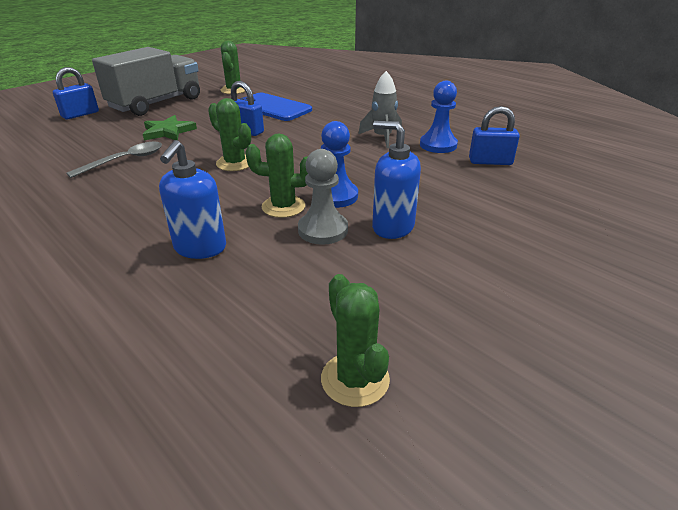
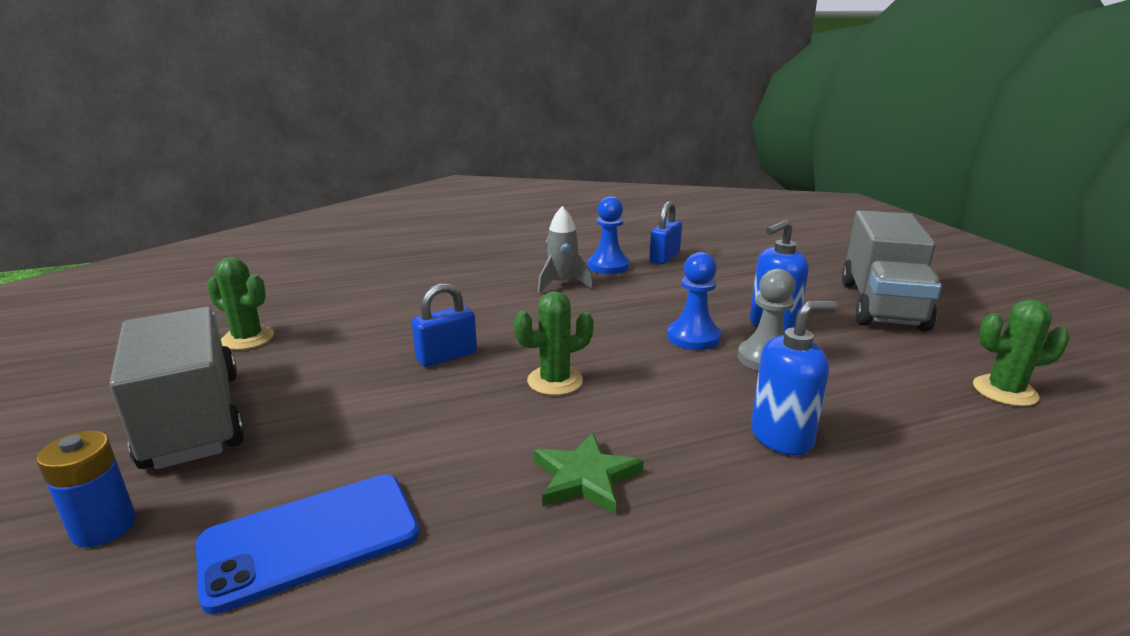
camera: 65 degrees left, 10 degrees down
blue padlock [53,67,99,119] -> blue battery [37,431,136,547]
grey spoon [66,142,162,178] -> none
green star [143,115,197,141] -> green star moved to [534,432,643,515]
blue soap dispenser [159,140,226,259] -> blue soap dispenser turned 60 degrees counterclockwise [751,301,837,455]
blue phone [240,93,312,121] -> blue phone moved to [196,474,420,614]
green cactus [246,134,308,218] -> none
none -> grey truck [842,210,942,331]

